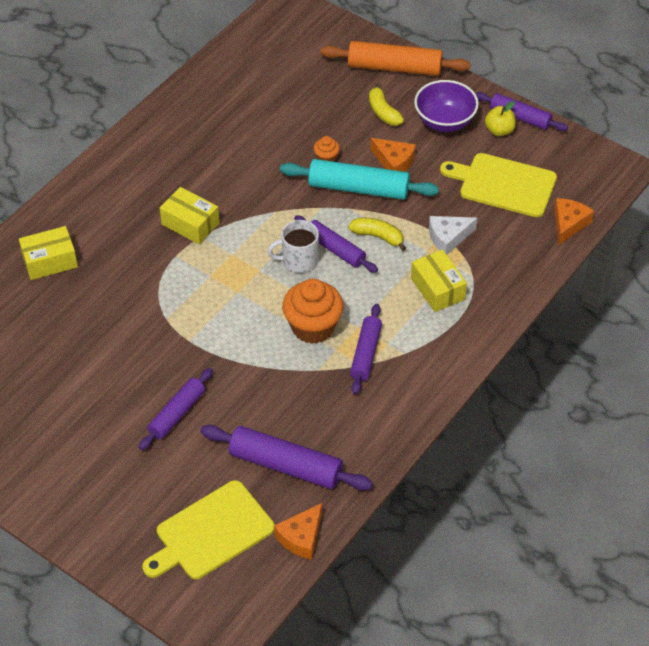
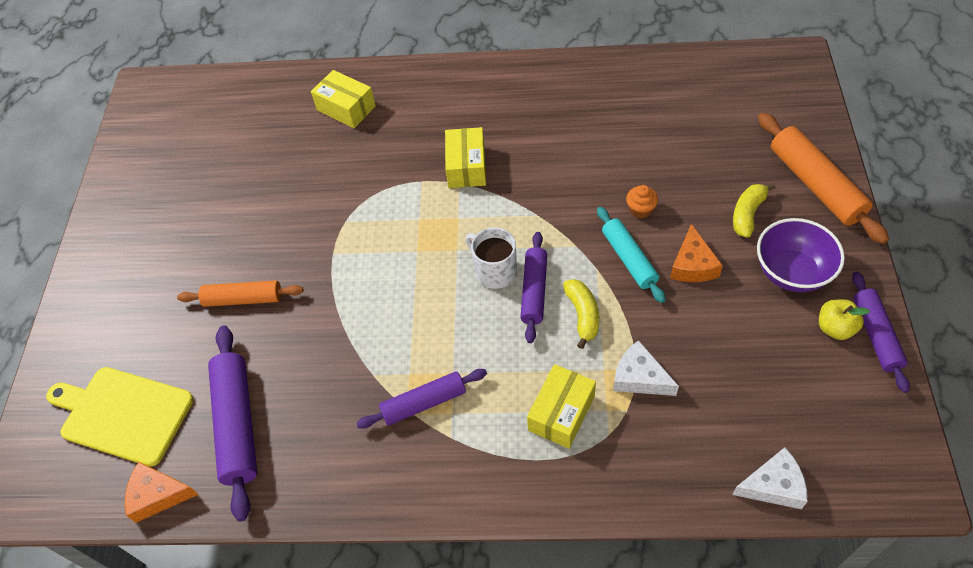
camera: 60 degrees right, 5 degrees up
purple rolling pin [139,368,213,450] -> orange rolling pin [177,280,304,307]
turquoise rolling pin [280,159,439,200] -> turquoise rolling pin [597,207,666,303], size x0.65
orange cupcake [282,279,344,344] -> none
yellow cutting board [440,153,557,217] -> none
orange cheese [554,198,594,245] -> white cheese [732,447,808,509]

